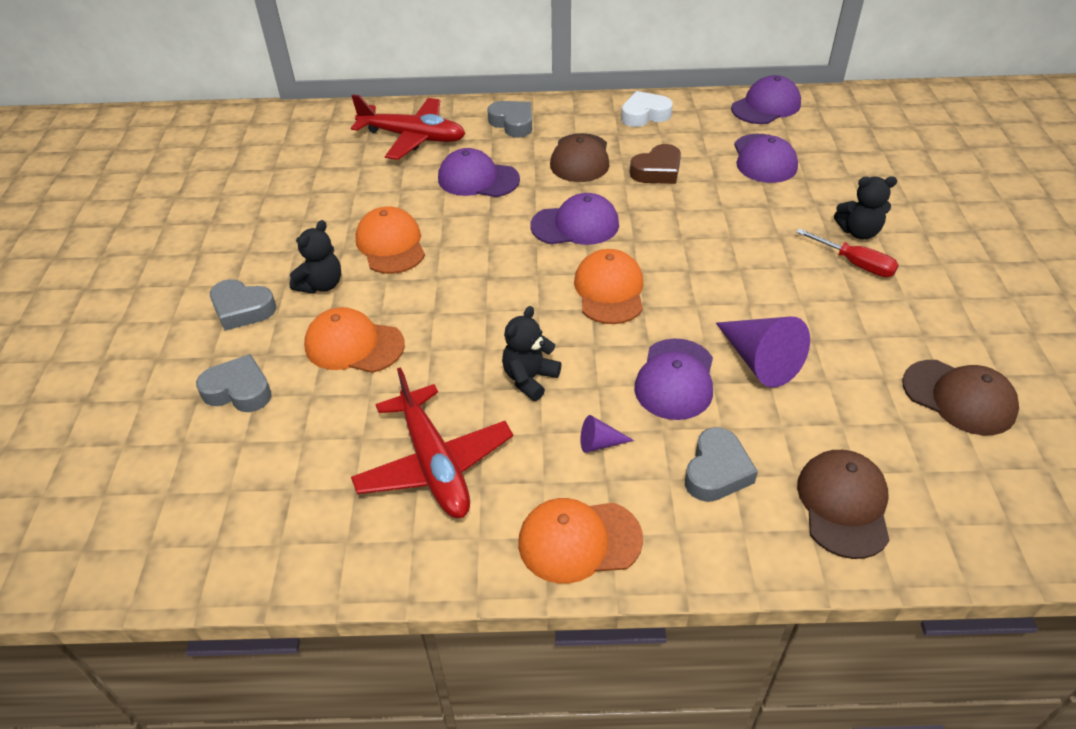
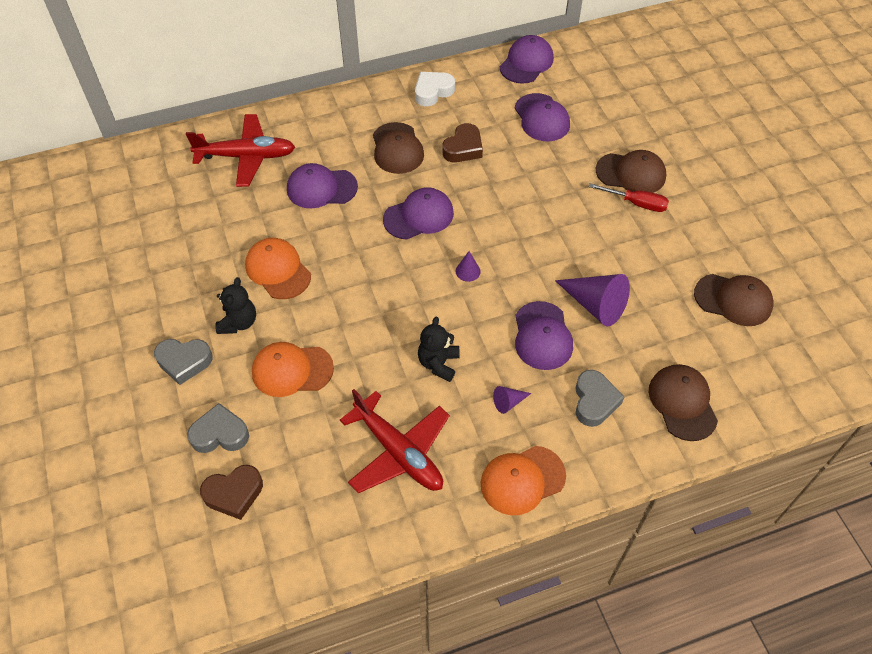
camera: 20 degrees left, 10 degrees up
grey heart [487,101,532,138] -> none
orange cap [574,249,643,324] -> purple cone [456,251,481,282]
black teddy bear [834,176,897,239] -> brown cap [596,150,666,193]
none -> brown heart [200,465,263,520]

